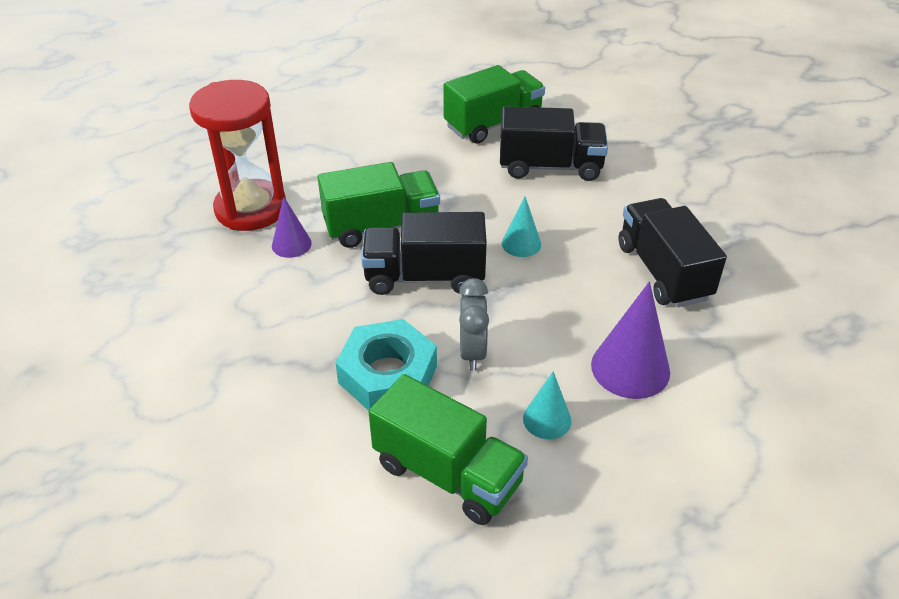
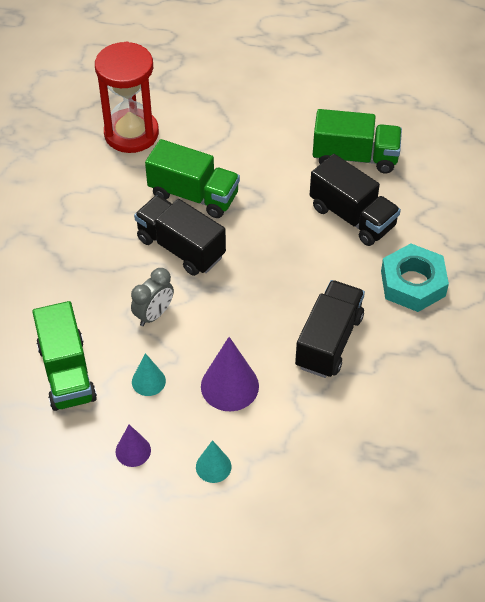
camera: 40 degrees right, 10 degrees up
purple cone [272,197,312,258] -> purple cone moved to [116,424,151,467]
turquoise nut [336,319,437,411] -> turquoise nut moved to [381,243,449,312]
turquoise cone [502,197,541,257] -> turquoise cone moved to [196,440,231,483]

